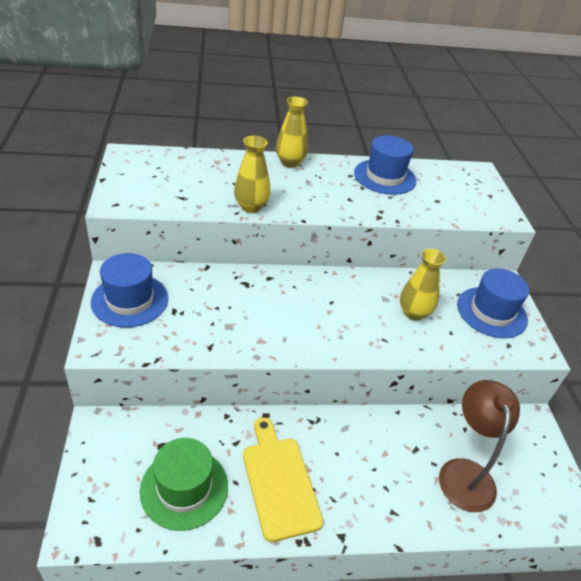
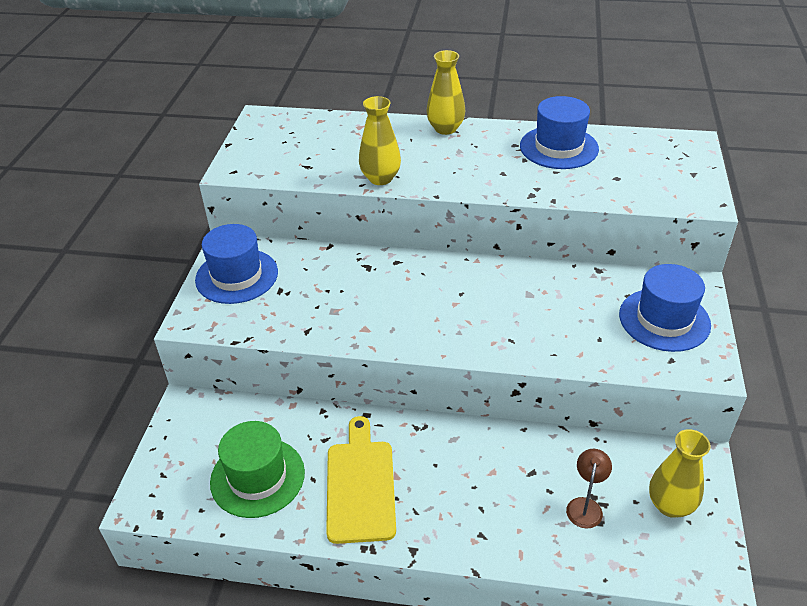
camera: 20 degrees right, 0 degrees up
yellow vase [400,249,446,321] -> yellow vase moved to [649,429,711,518]
brown lamp [439,380,520,512] -> brown lamp [566,449,612,529], size x0.51

